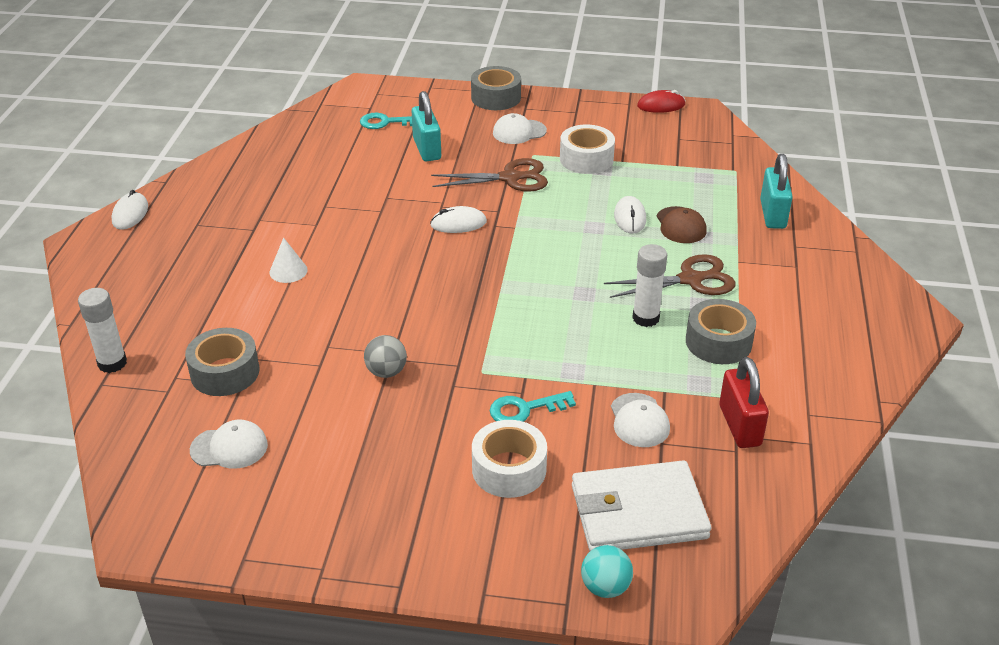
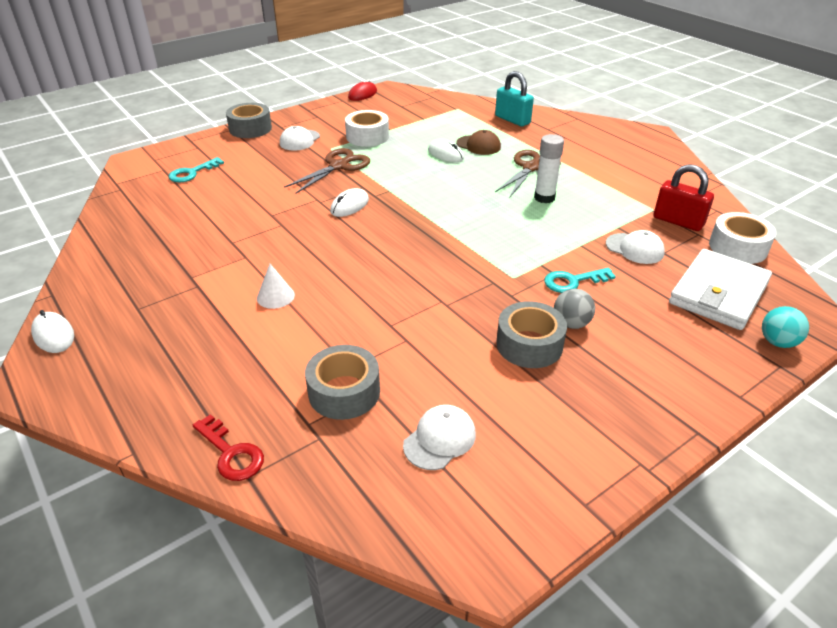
camera: 45 degrees left, 0 degrees up
white glue stick [78,288,127,373] -> red key [193,414,264,481]
grey ball [364,335,407,378] -> grey ball moved to [554,288,595,329]
turquoise padlock [412,91,441,162] -> none
white tape [472,420,547,498] -> white tape moved to [709,212,776,264]
turquoise key [490,391,576,422] -> turquoise key turned 45 degrees clockwise [544,267,616,293]
grey tape [686,299,756,364] -> grey tape moved to [496,301,567,368]

